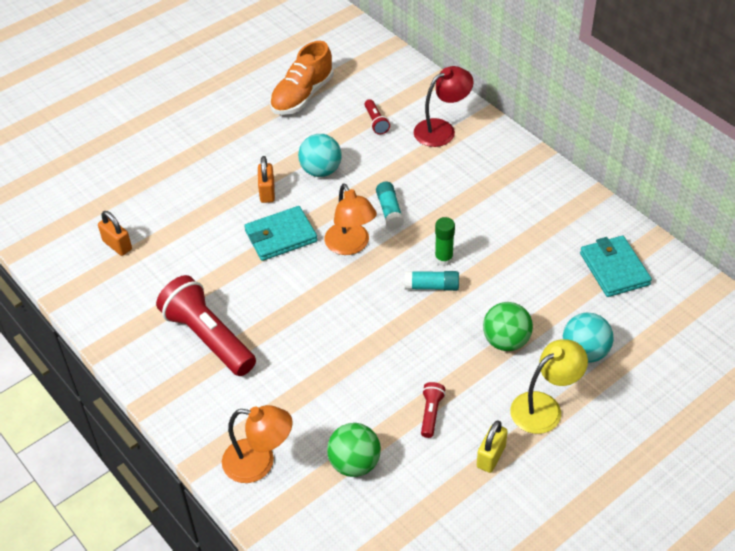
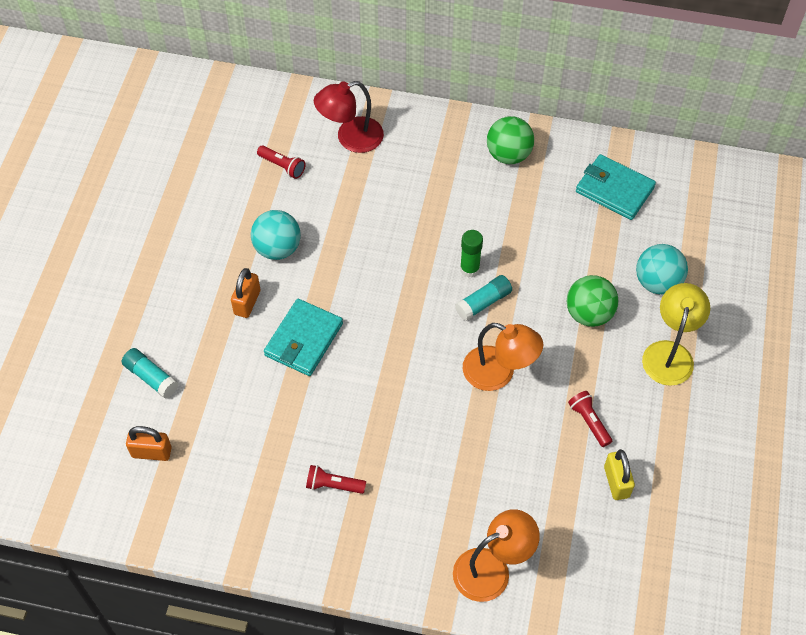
camera: 40 degrees left, 10 degrees up
red flashlight [156,275,256,376] -> red flashlight [306,465,366,494], size x0.44
orange padlock [258,156,275,203] -> orange padlock turned 60 degrees clockwise [231,268,261,318]
orange shoe [270,41,334,115] -> none
orange lamp [325,184,377,255] -> orange lamp moved to [463,323,543,391]
green ball [327,423,381,477] -> green ball moved to [487,116,534,164]
turquoise glue stick [376,182,404,229] -> turquoise glue stick moved to [122,348,179,398]
red lamp [414,66,474,147] -> red lamp turned 135 degrees counterclockwise [314,81,384,153]
yellow padlock [477,420,508,473] -> yellow padlock moved to [604,449,635,500]

